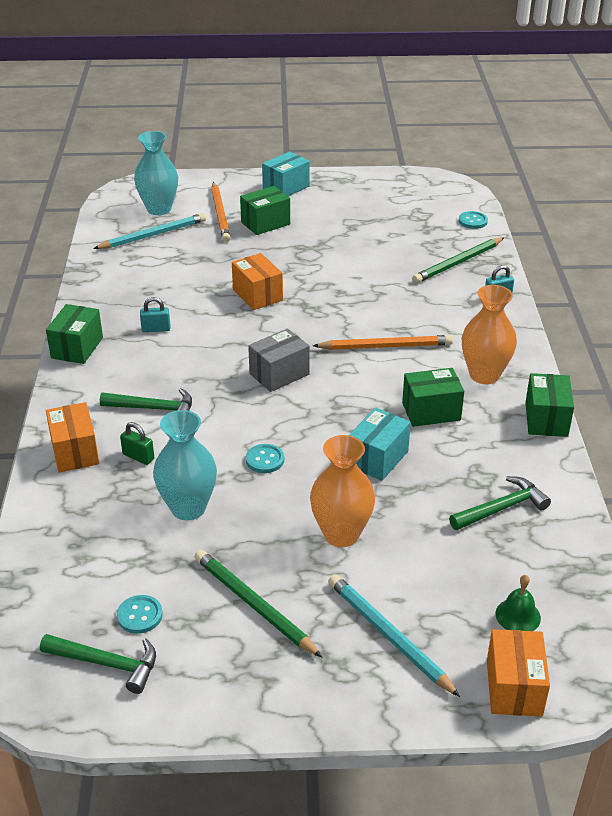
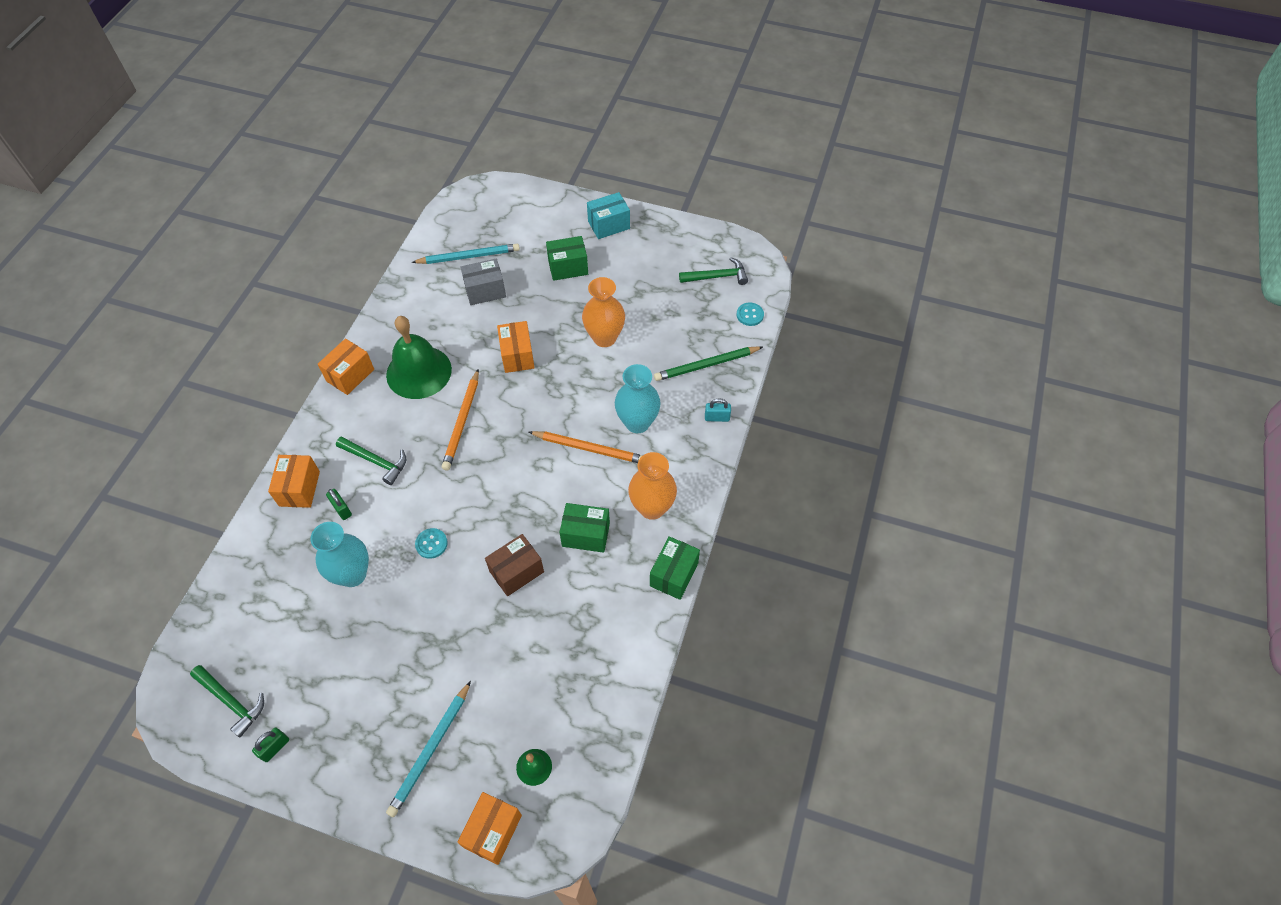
camera: 20 degrees right, 20 degrees up
green box [46,304,103,364] -> orange box [318,338,374,395]
turquoise button [117,595,163,634] -> none
turquoise vase [134,131,178,215] -> turquoise vase moved to [615,364,661,433]
turquoise padlock [140,297,170,332] -> green bell [386,316,452,399]
green pencil [195,550,322,657] -> none
orange pencil [211,182,231,242] -> orange pencil moved to [442,369,479,470]
grey box [248,328,310,392] -> grey box moved to [461,259,506,305]
orange vase [310,435,375,547] -> orange vase moved to [582,277,625,347]
turquoise pencil [328,574,460,697] -> turquoise pencil turned 135 degrees counterclockwise [386,681,471,817]
turquoise box [349,408,411,481] -> brown box [485,534,544,596]
green hammer [449,476,551,530] -> green hammer moved to [679,257,748,285]
none -> green padlock [252,728,289,762]

